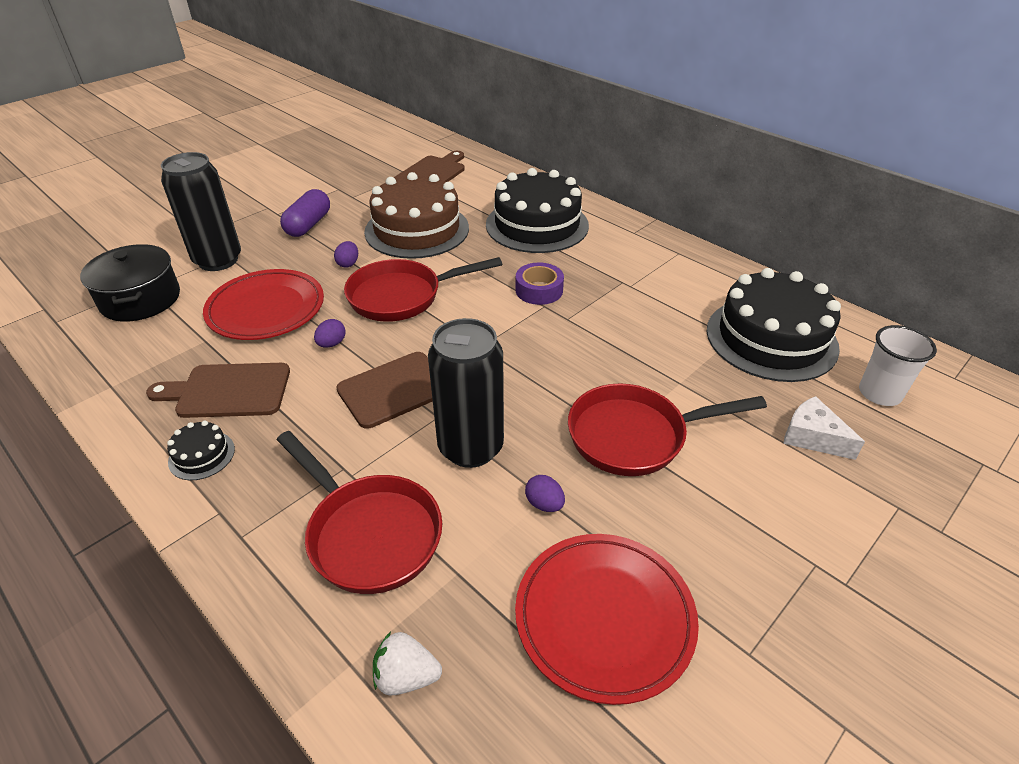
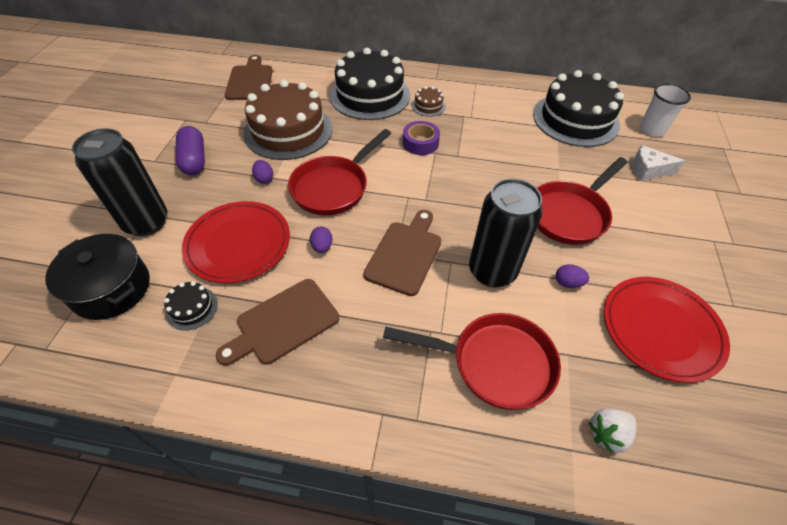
camera: 35 degrees left, 10 degrees up
black cake [167,421,235,480] -> black cake moved to [164,281,218,331]
none -> brown cake [411,86,446,117]

